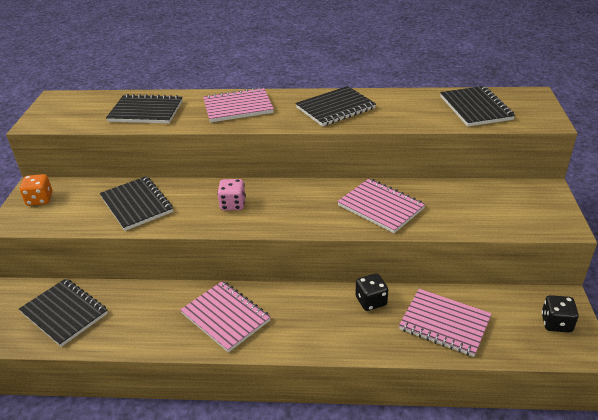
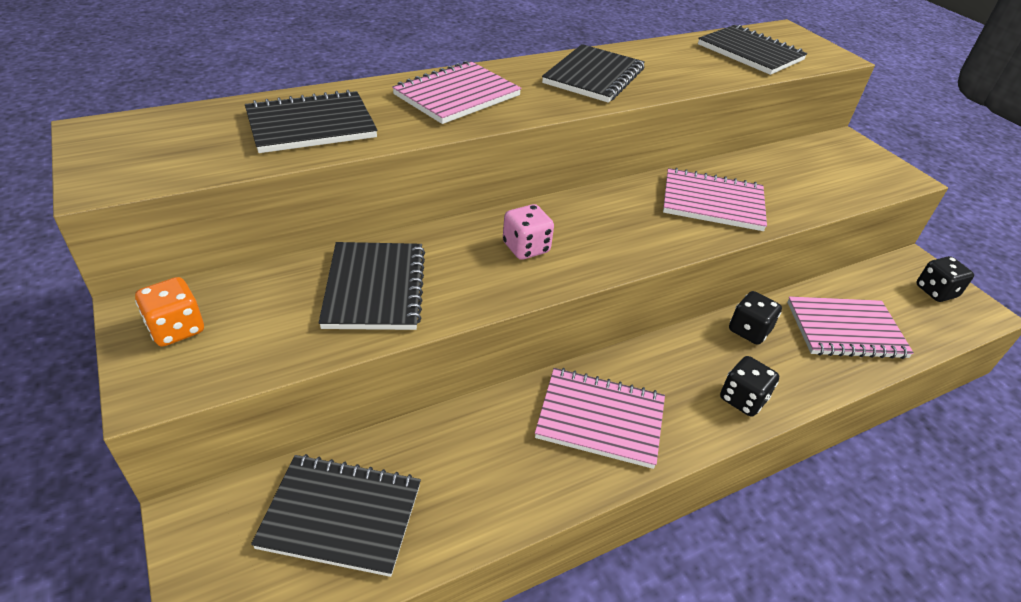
camera: 35 degrees left, 5 degrees up
black notebook [100,176,173,231] -> black notebook turned 60 degrees clockwise [319,242,425,330]
none -> black dice [720,356,779,417]

